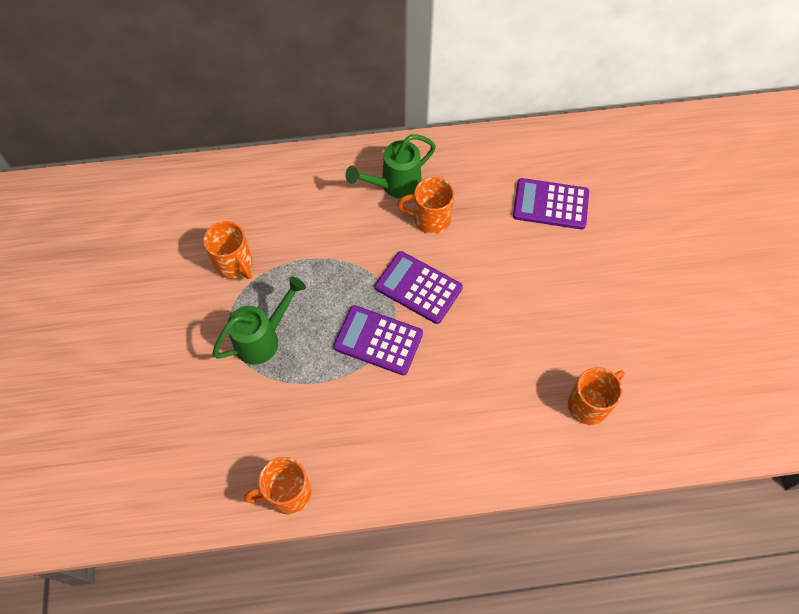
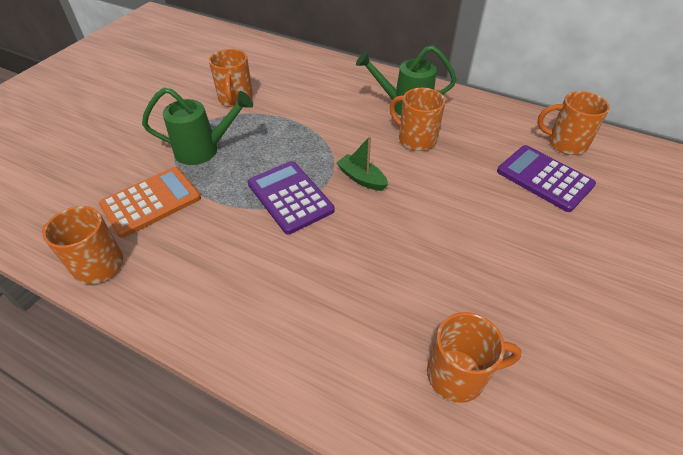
camera: 35 degrees right, 15 degrees down
purple calculator [375,251,463,324] -> green boat [336,136,388,191]
none -> orange calculator [99,167,201,238]
none -> orange mug [537,91,610,155]

